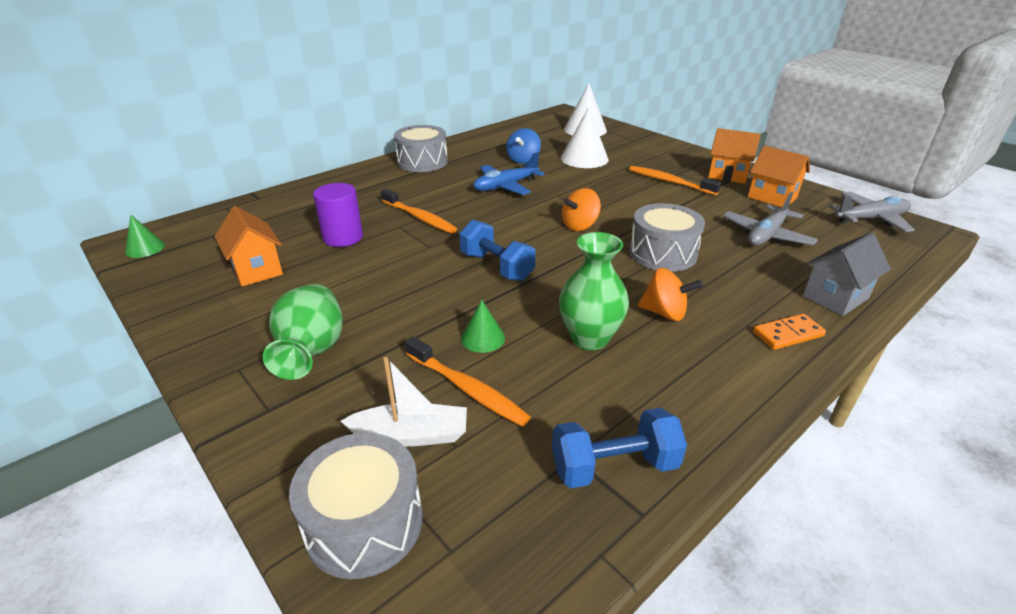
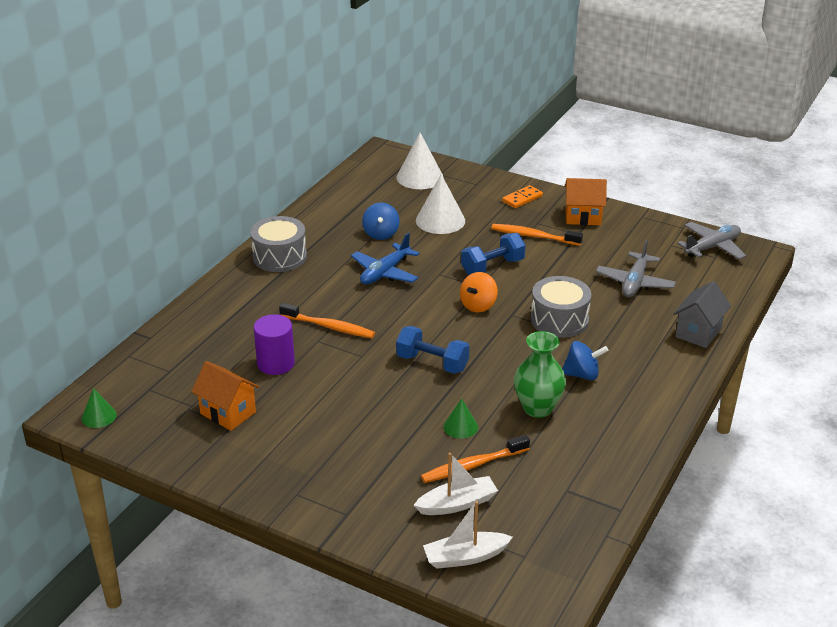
camera: 20 degrees left, 0 degrees up
green vase [263,284,343,380] -> none
grey drum [289,433,423,579] -> white boat [423,501,513,569]
orange toothbrush [405,336,531,427] -> orange toothbrush turned 135 degrees clockwise [421,435,530,483]
blue dumbbell [552,408,687,488] -> blue dumbbell moved to [461,233,526,275]
orange spinning top [638,268,703,321] -> blue spinning top [562,341,608,380]
orange house [748,146,810,207] -> none
orange domino [753,314,826,350] -> orange domino moved to [502,185,543,208]

